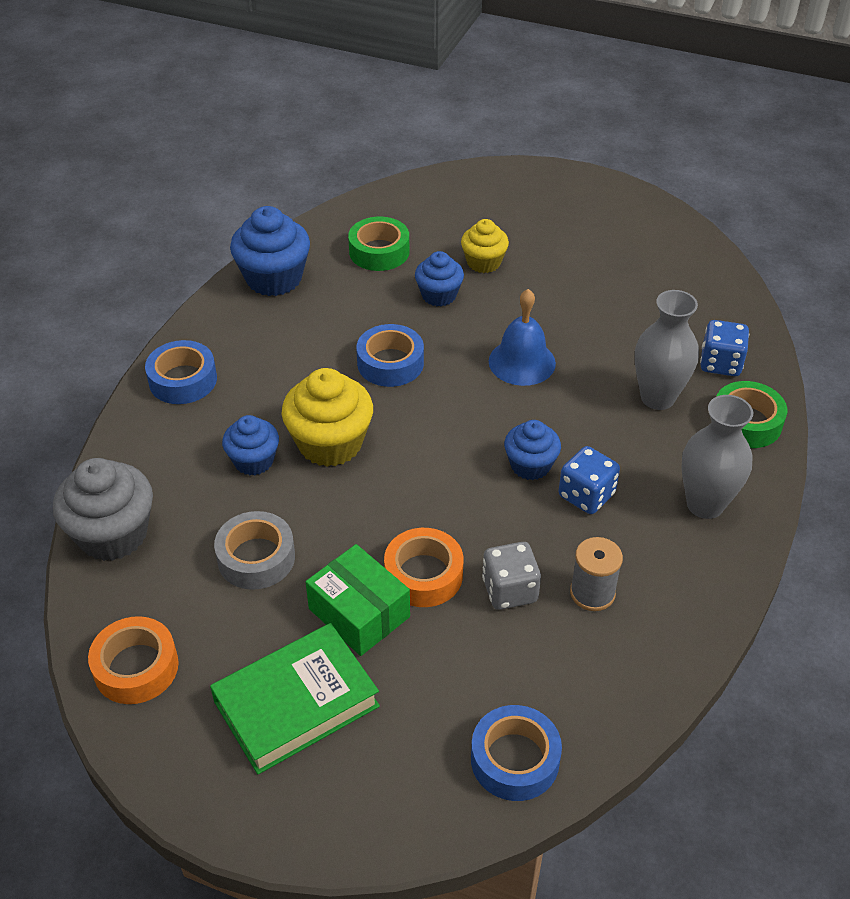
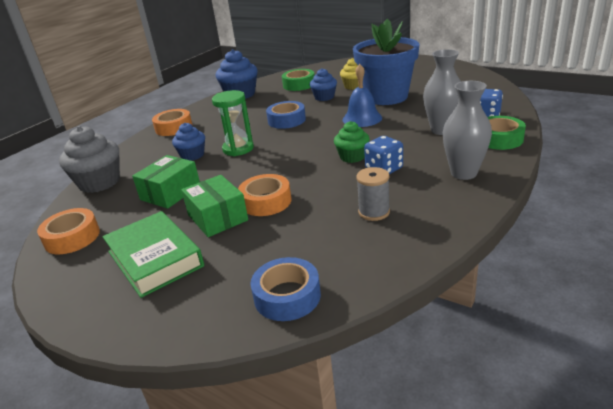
camera: 15 degrees right, 15 degrees down
blue tape [145,340,217,404] -> orange tape [152,109,192,136]
green book [210,623,380,774] -> green book turned 75 degrees clockwise [102,211,204,298]
grey tape [214,511,295,590] -> green box [132,155,200,209]
yellow cupcake [282,368,373,467] -> green hourglass [212,90,254,156]
grey dice [482,542,541,610] -> none
blue cupcake [504,420,561,480] -> green cupcake [334,121,370,163]
none -> blue flower pot [353,19,419,105]

